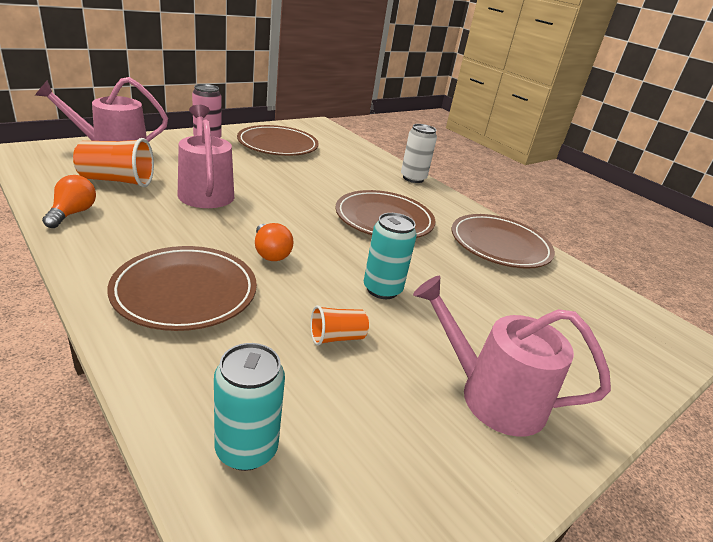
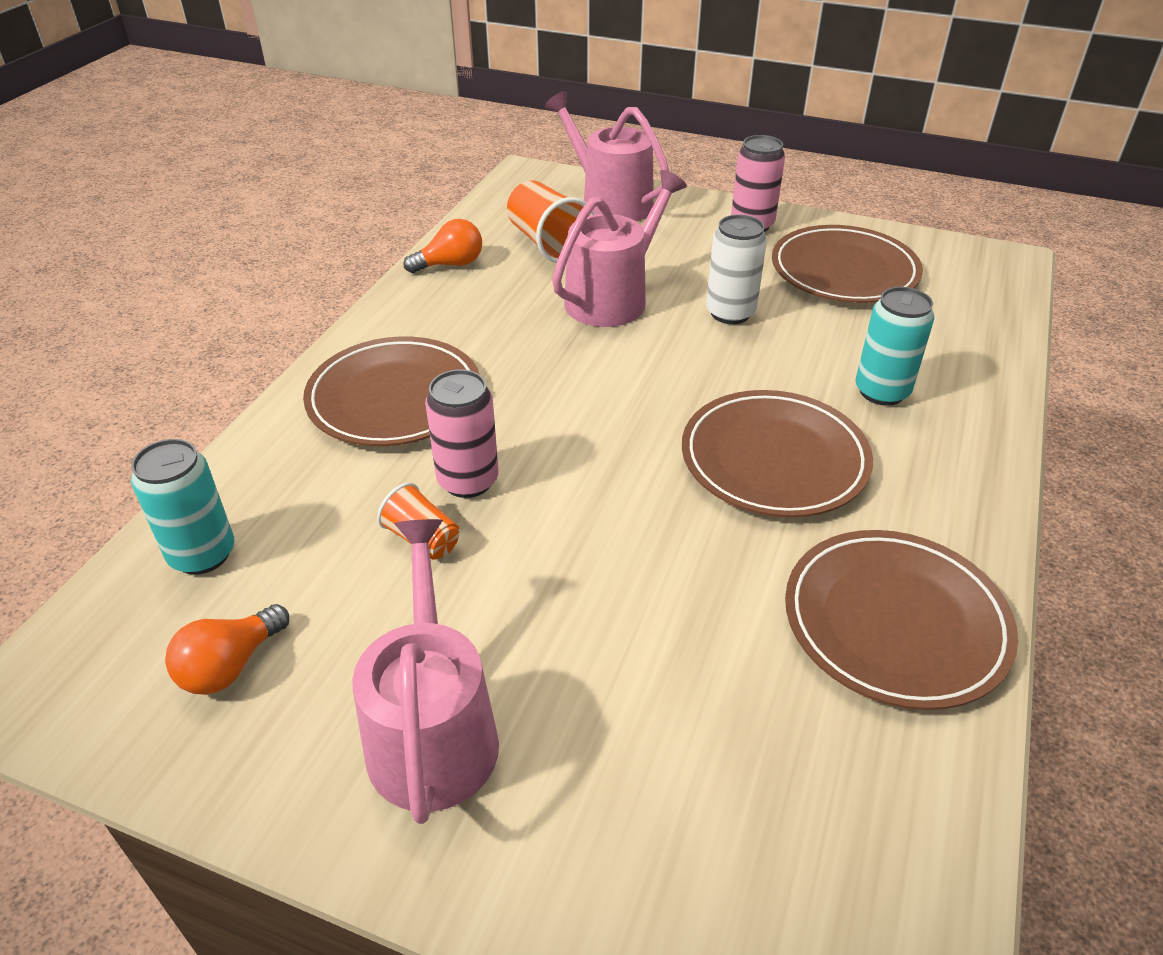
camera: 65 degrees right, 10 degrees up
orange light bulb [255,223,294,261] -> orange light bulb moved to [165,604,289,695]
turquoise can [364,213,417,299] -> turquoise can moved to [855,287,934,406]
white can [401,124,437,183] -> white can moved to [706,215,767,324]
none -> pink can [425,369,499,498]

